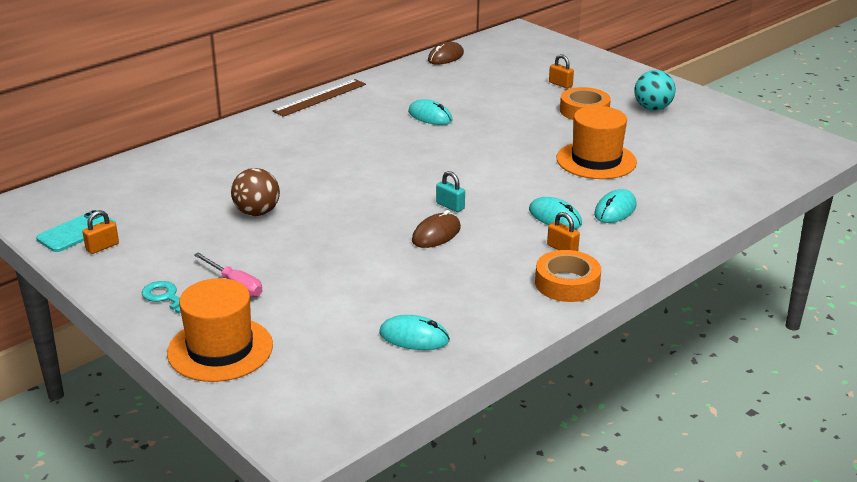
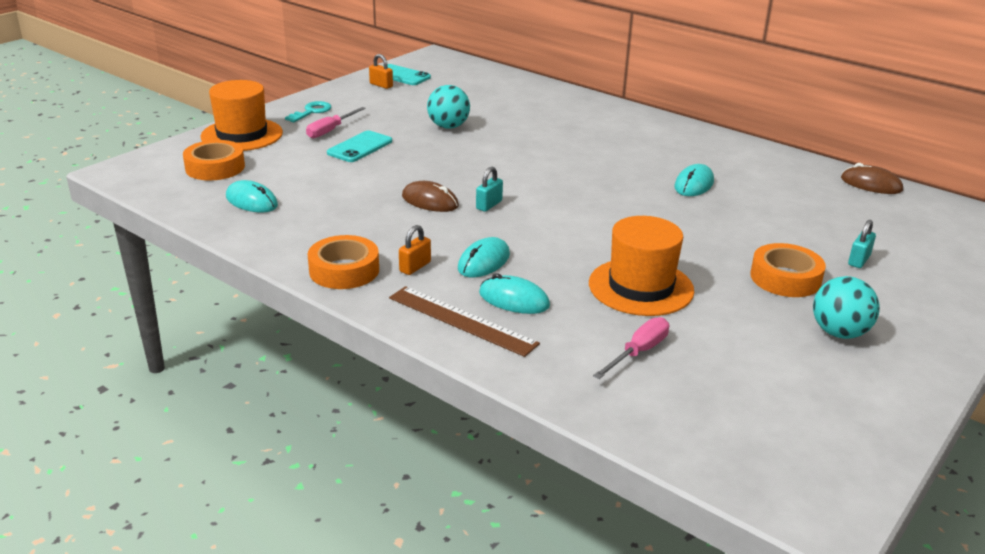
camera: 80 degrees right, 0 degrees up
brown ball [231,168,280,216] -> turquoise ball [427,85,470,129]
brown ruler [273,79,366,117] -> brown ruler moved to [389,286,540,357]
turquoise mouse [379,315,450,350] -> turquoise mouse turned 60 degrees counterclockwise [226,180,278,212]
orange padlock [549,54,574,88] -> turquoise padlock [848,220,876,268]
none -> orange tape [183,140,245,180]
none -> turquoise phone [327,131,392,162]
none -> pink screwdriver [593,317,669,379]

